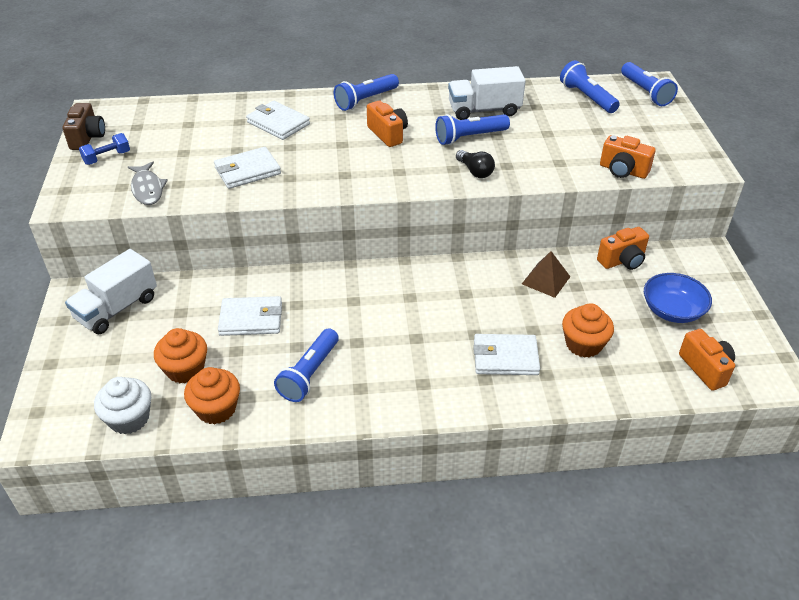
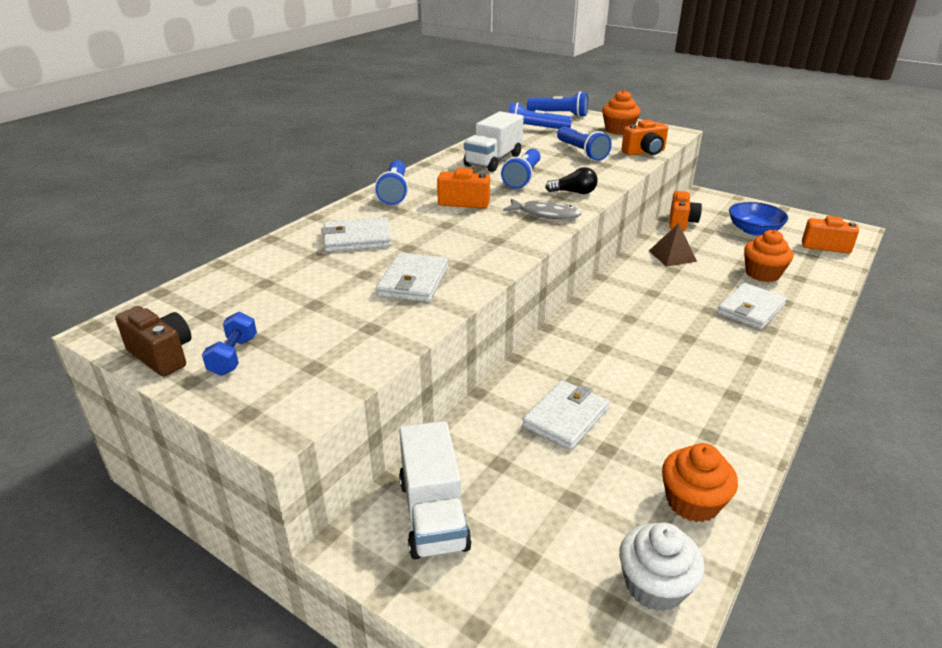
camera: 50 degrees left, 10 degrees down
grey fish [128,162,168,205] -> grey fish moved to [503,199,581,219]
orange cupcake [154,328,207,383] -> orange cupcake moved to [602,90,641,135]
blue flashlight [274,328,339,402] -> blue flashlight moved to [557,127,612,161]

